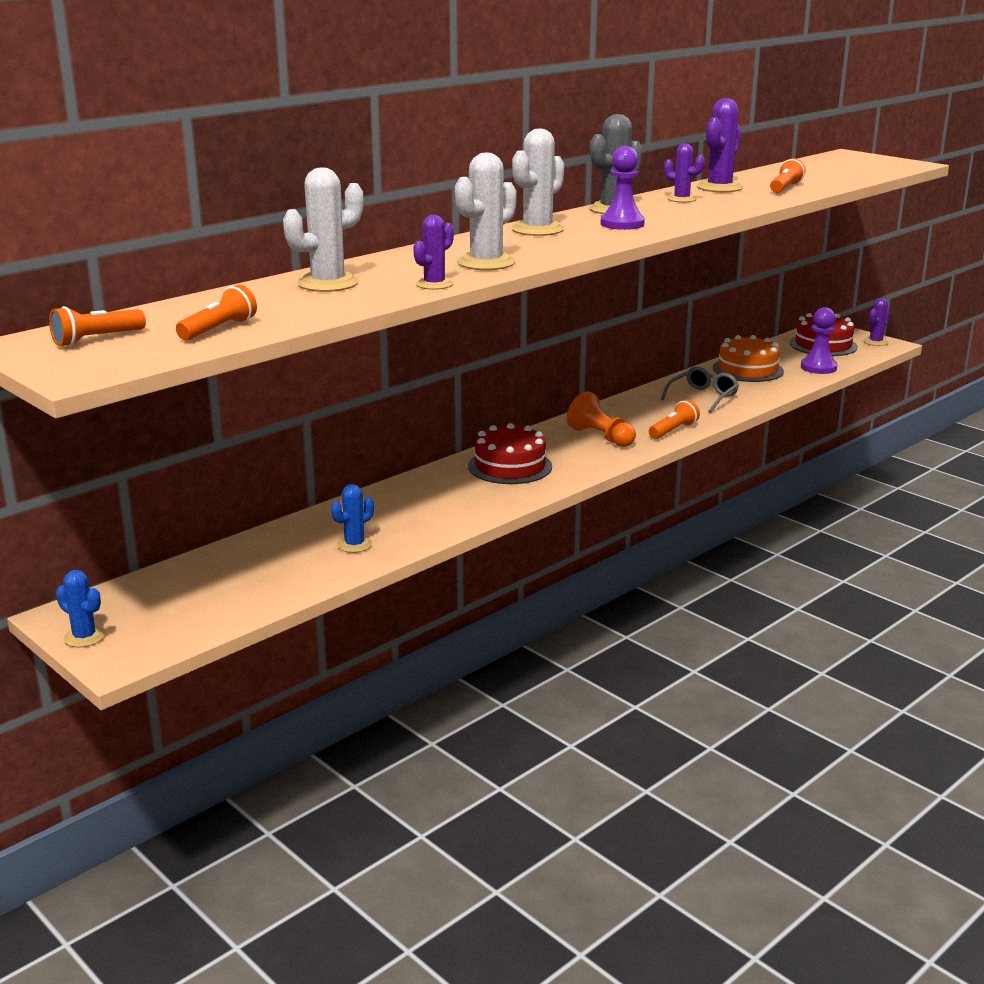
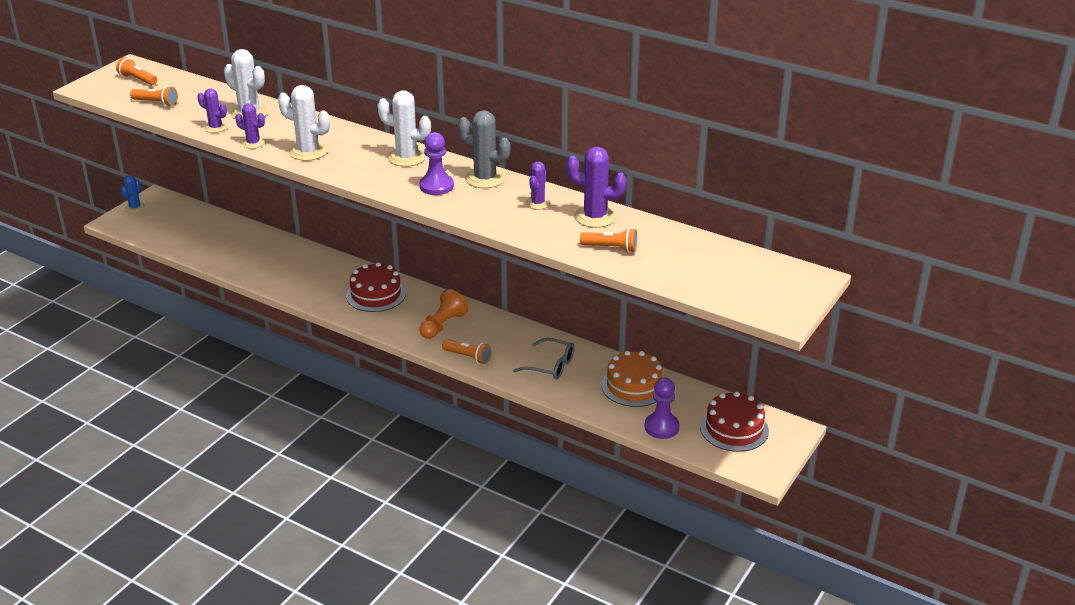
camera: 75 degrees right, 10 degrees up
blue cactus [331,484,374,553] -> none
purple cactus [864,298,890,346] -> purple cactus moved to [197,88,227,133]

